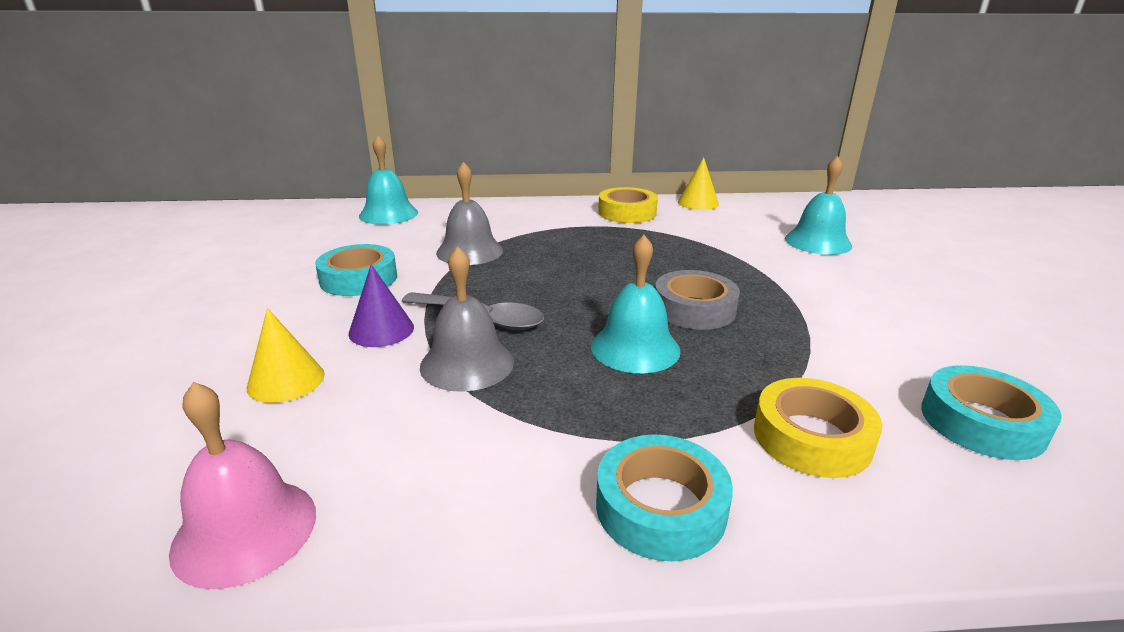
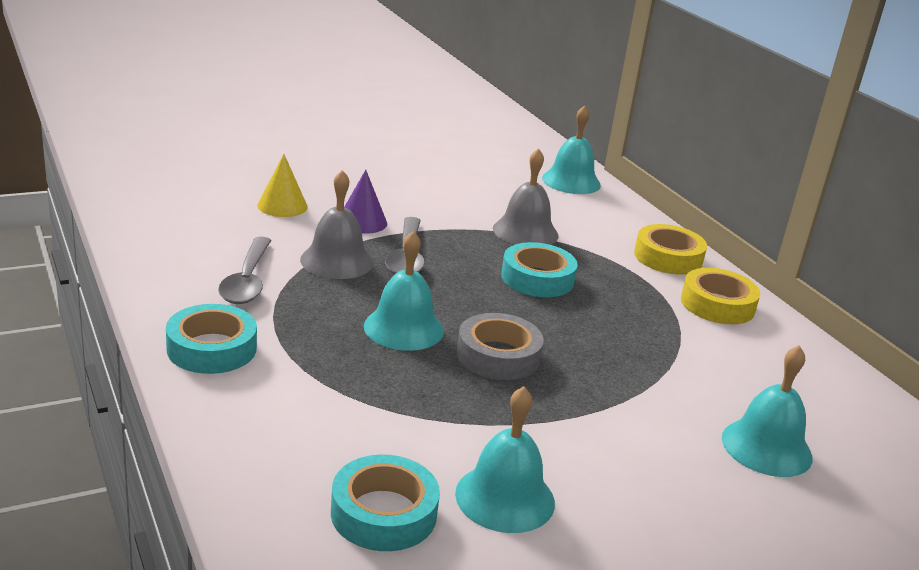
camera: 65 degrees right, 0 degrees up
pink bell [169,382,316,589] -> none
turquoise tape [315,244,397,296] -> turquoise tape moved to [501,242,578,297]
yellow cone [678,157,719,210] -> none
yellow tape [754,378,882,478] -> yellow tape moved to [634,224,707,275]
none -> grey spoon [218,237,272,304]
none -> turquoise bell [455,386,555,533]

